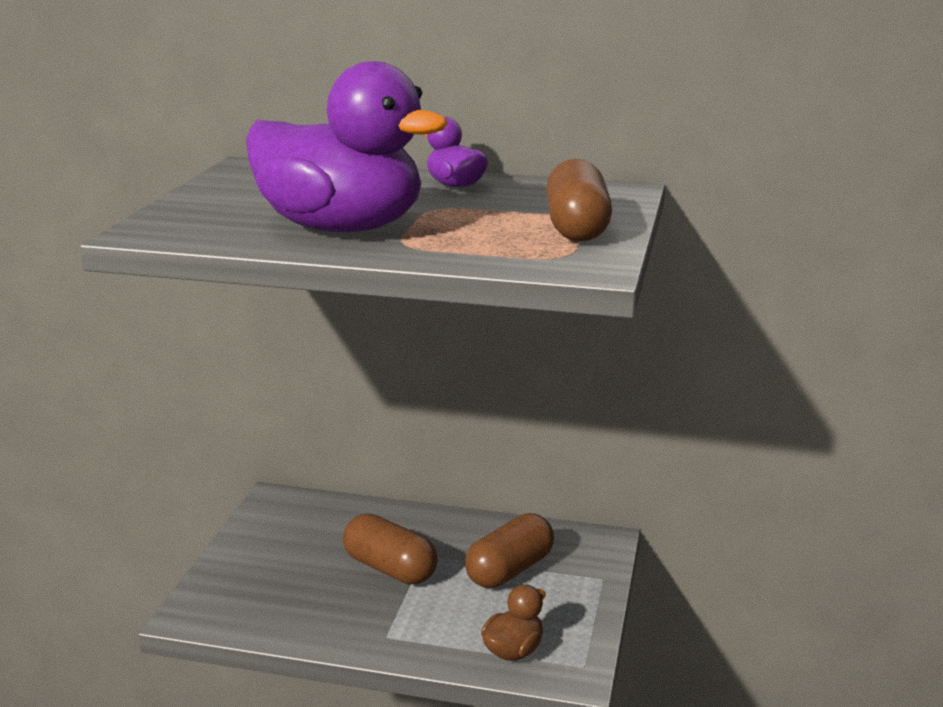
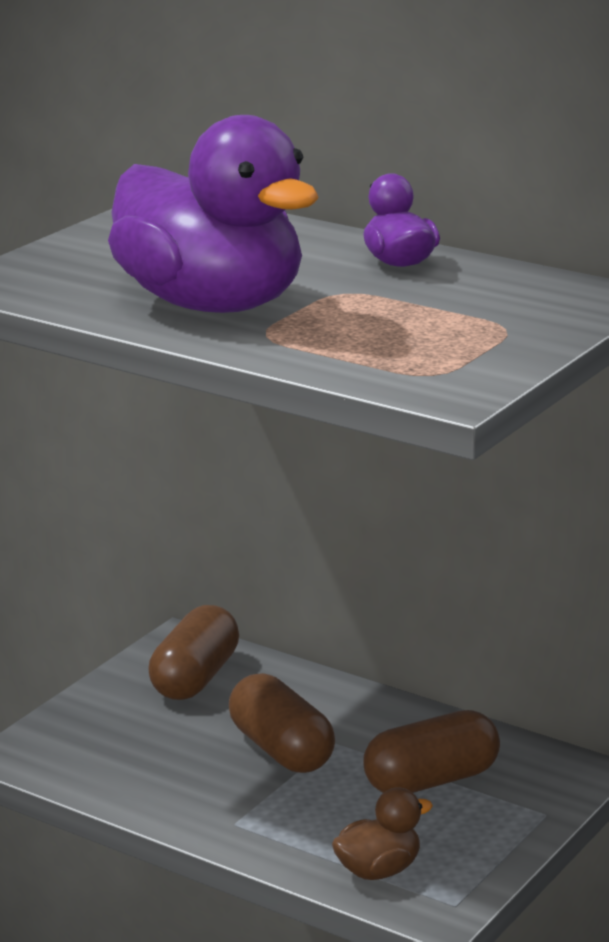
camera: 20 degrees right, 0 degrees up
brown capsule [546,159,612,242] -> brown capsule moved to [148,605,239,700]

